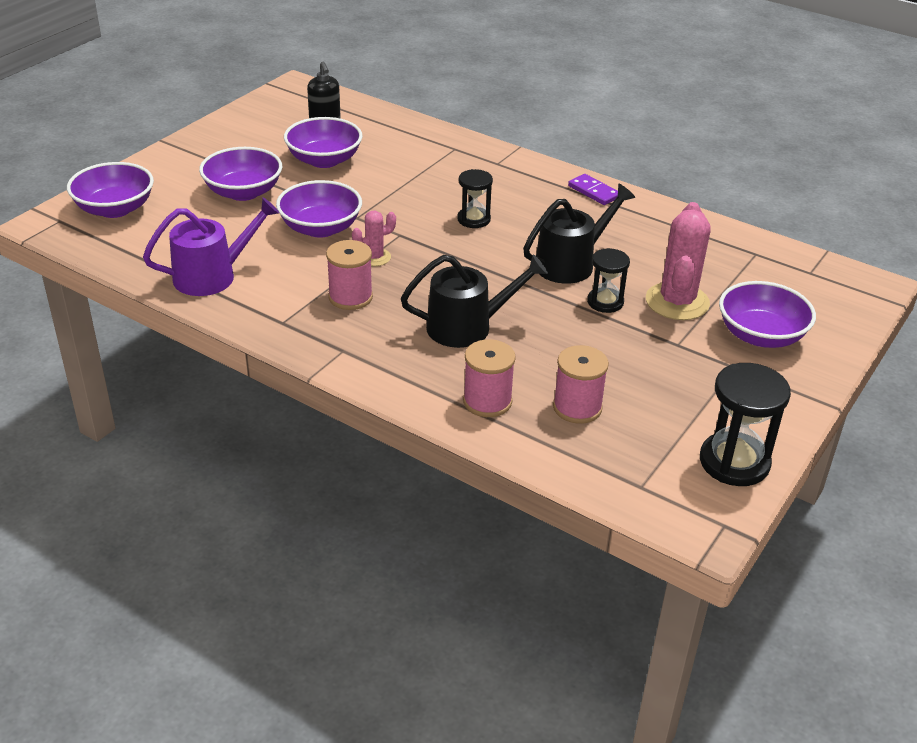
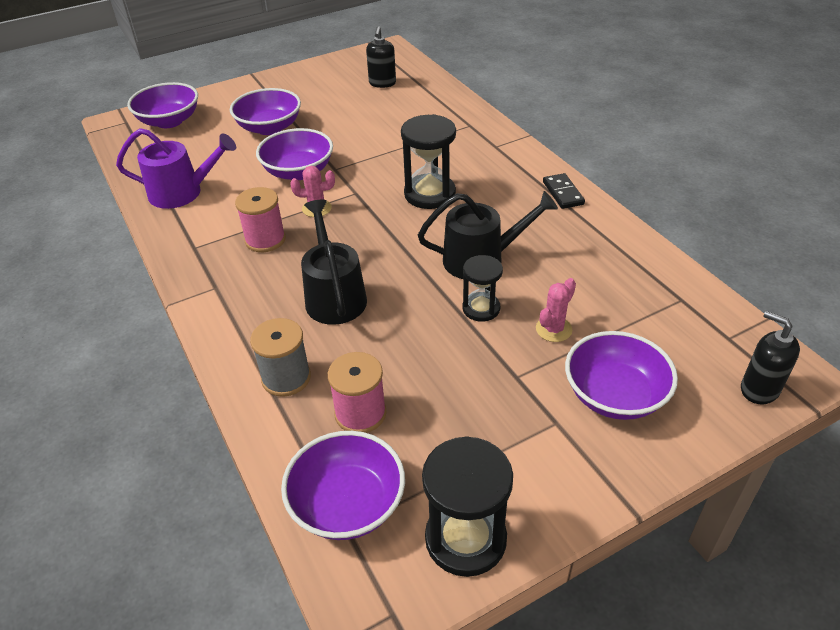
camera: 30 degrees right, 5 degrees up
purple bowl [284,117,363,168] -> purple bowl moved to [281,431,405,540]
black watering can [401,254,548,348] -> black watering can turned 120 degrees counterclockwise [301,200,367,325]
black hourglass [457,169,493,228] -> black hourglass [401,114,456,209], size x1.63
pink spool [463,339,516,417] -> grey spool [250,318,311,397]
purple domino [568,174,618,205] -> black domino [543,173,585,209]
pink cactus [646,202,711,320] -> pink cactus [536,278,576,342], size x0.53
none -> black soap dispenser [741,311,800,405]

